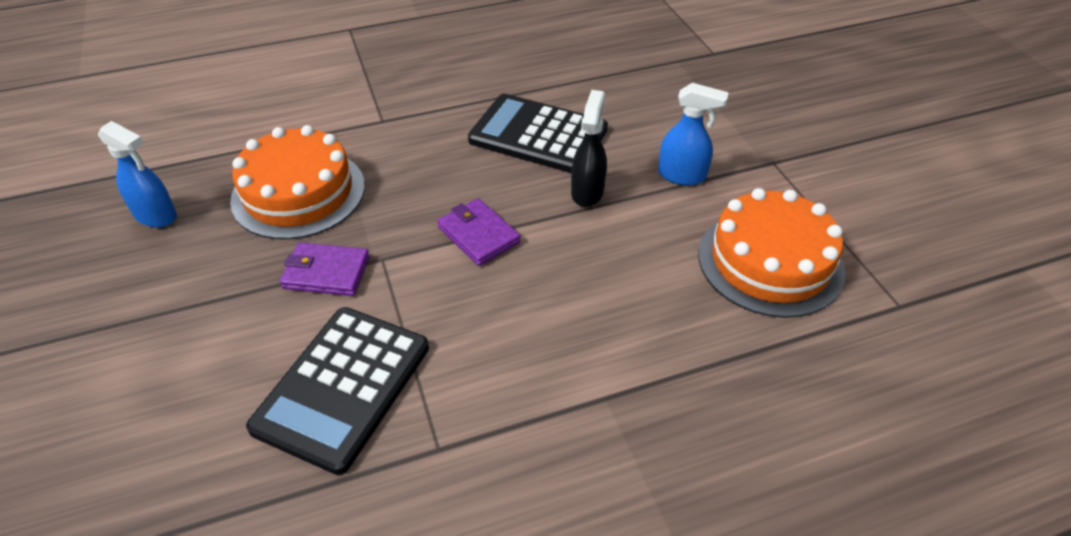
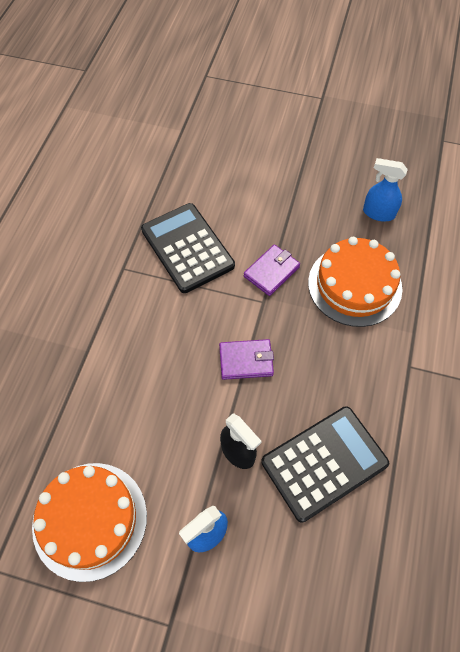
camera: 125 degrees right, 15 degrees up
blue spray bottle [98,121,177,227] -> blue spray bottle turned 45 degrees clockwise [363,158,408,222]

